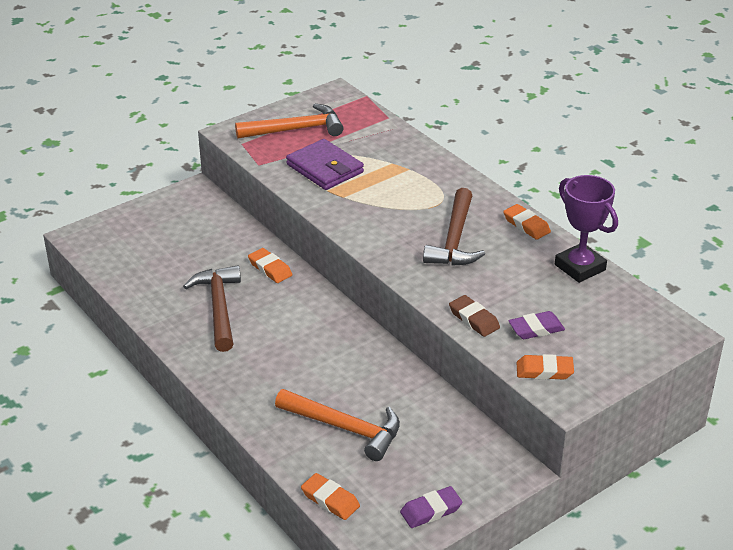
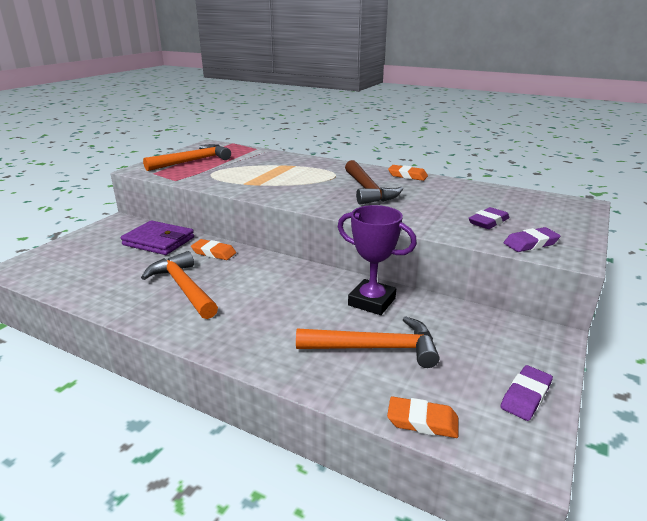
camera: 25 degrees left, 10 degrees down
brown hammer [183,265,241,352] -> orange hammer [141,251,218,319]
purple wallet [286,139,364,190] -> purple wallet moved to [121,220,194,255]
brown eraser [449,295,500,337] -> none
orange eraser [517,354,574,380] -> purple eraser [504,227,561,252]
purple trophy [555,175,618,283] -> purple trophy moved to [338,205,417,315]

